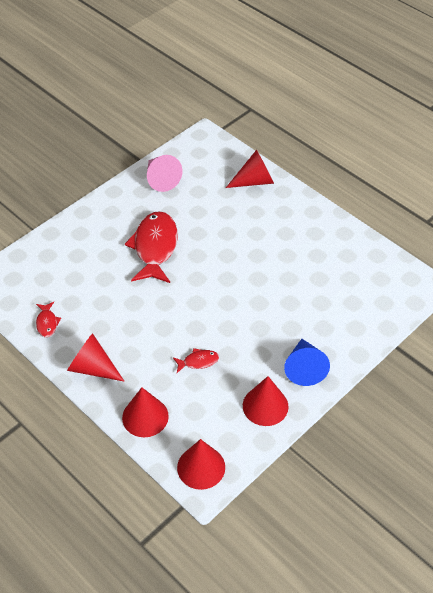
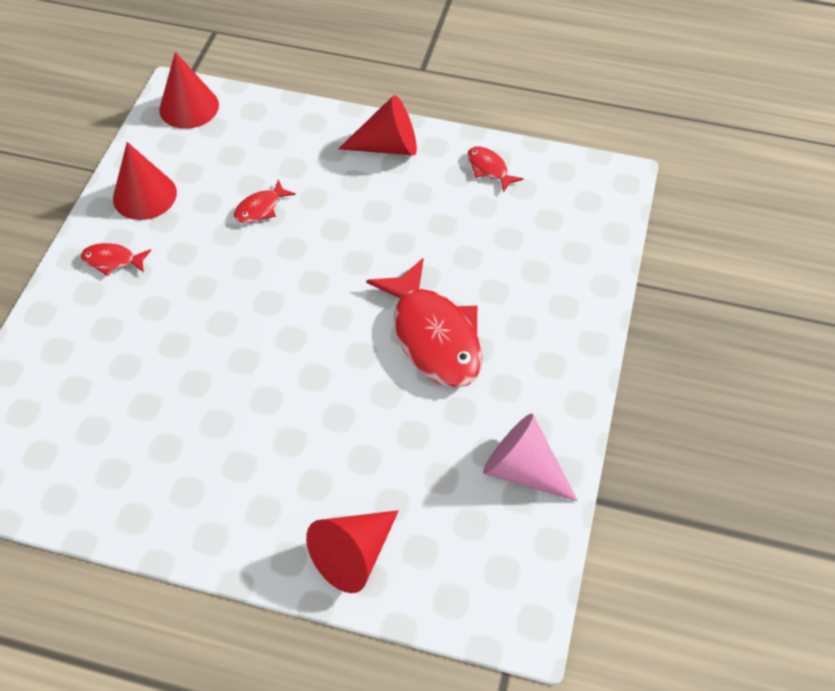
camera: 150 degrees right, 5 degrees up
red cone [122,387,169,437] -> none
blue cone [284,339,330,386] -> red fish [80,243,151,276]

